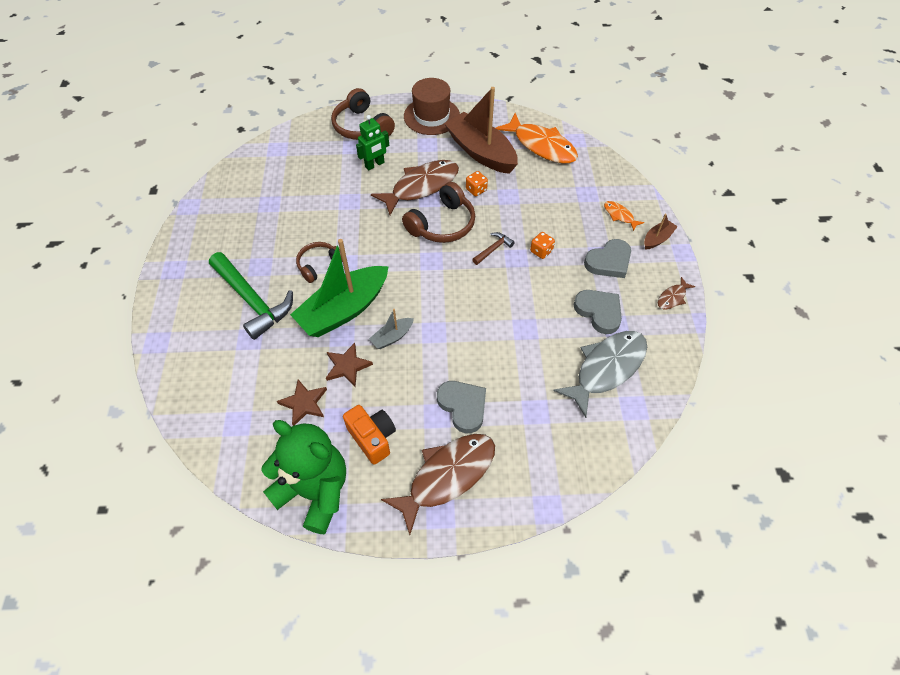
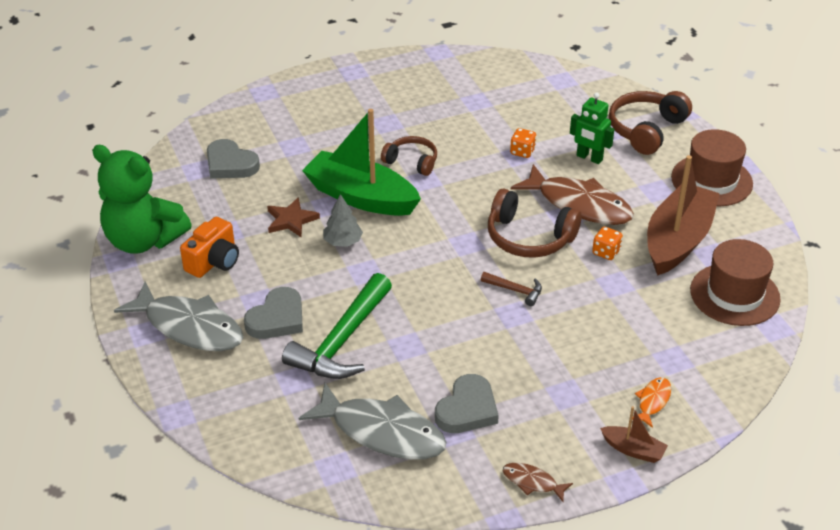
camera: 70 degrees right, 15 degrees down
green hammer [209,252,293,340] -> green hammer moved to [282,273,392,379]
green teddy bear [261,420,346,534] -> green teddy bear turned 105 degrees clockwise [92,145,192,254]
brown star [277,380,327,426] -> none
grey boat [369,309,414,349] -> grey tree [323,194,363,247]
brown fish [381,434,495,535] -> grey fish [114,282,243,351]
orange fish [496,113,578,163] -> brown hat [690,239,781,326]
orange dice [530,232,555,259] -> orange dice moved to [510,128,536,158]
grey heart [584,239,631,278] -> grey heart moved to [207,139,260,179]

